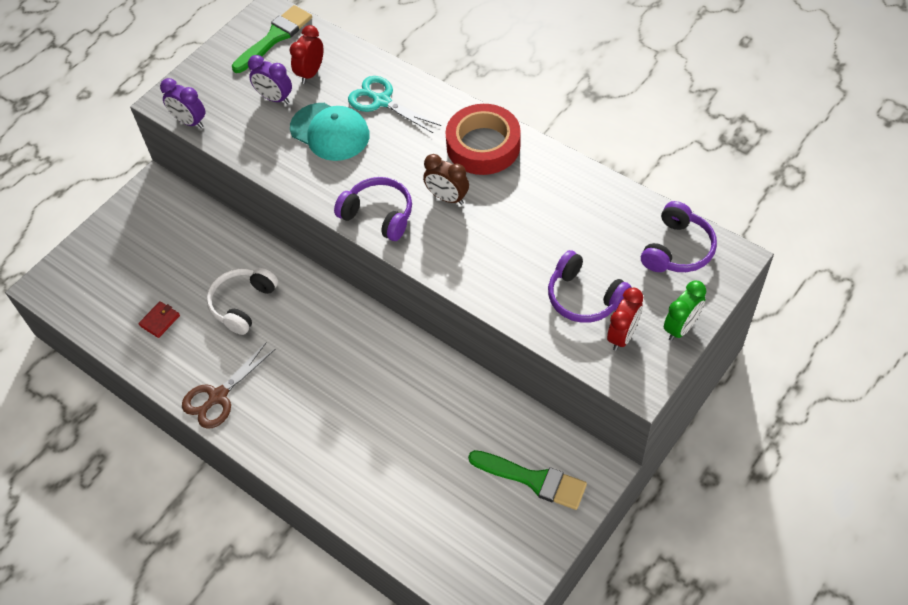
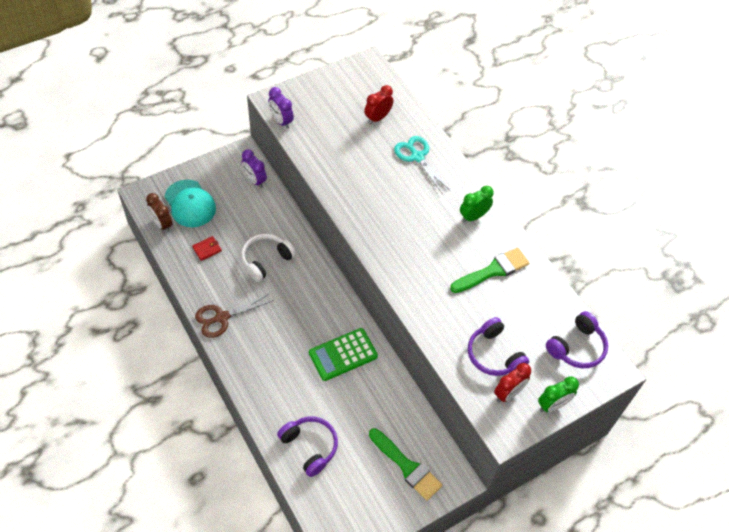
camera: 15 degrees right, 0 degrees up
green brush [232,5,312,73] -> green brush moved to [450,247,529,293]
purple clock [248,55,292,104] -> purple clock moved to [242,149,267,188]
turquoise cap [290,103,370,161] -> turquoise cap moved to [165,180,216,227]
purple headphones [334,177,412,241] -> purple headphones moved to [277,416,338,477]
brown clock [423,154,469,205] -> brown clock moved to [146,193,173,233]
red tape [445,104,521,175] -> green clock [460,186,494,222]
none -> green calculator [309,328,378,381]

